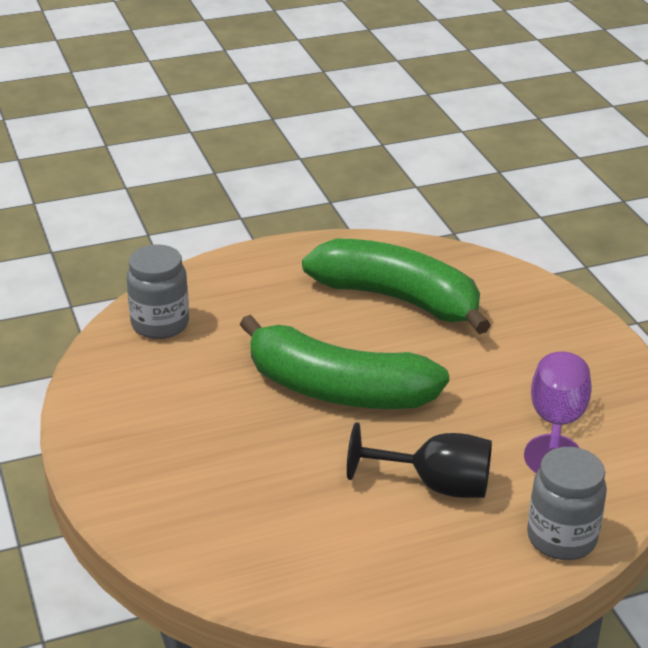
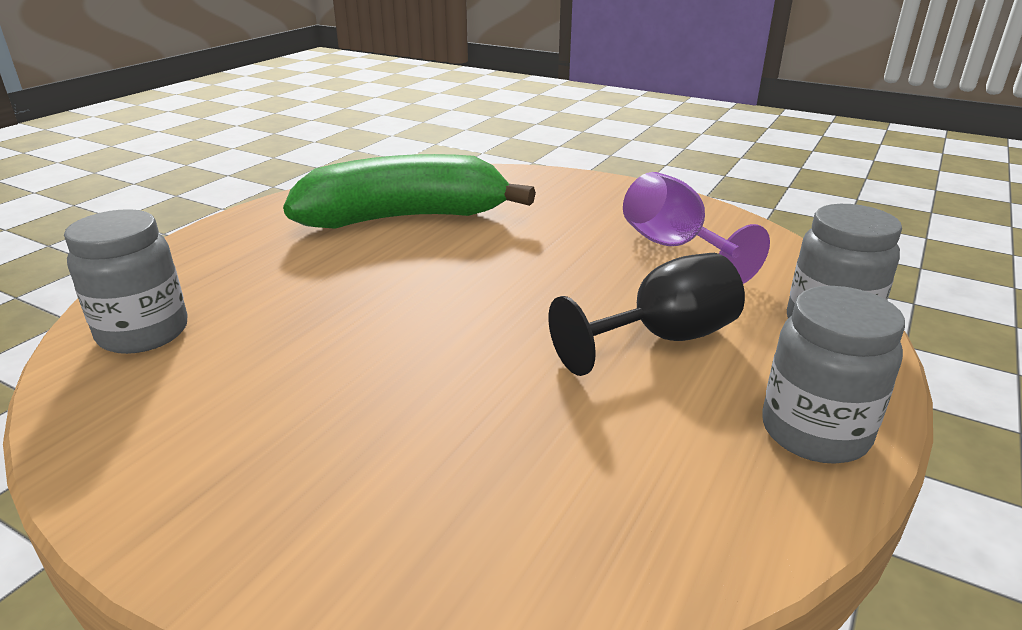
camera: 40 degrees left, 5 degrees down
green banana [240,315,449,409] -> none
none -> grey jar [762,286,905,463]

